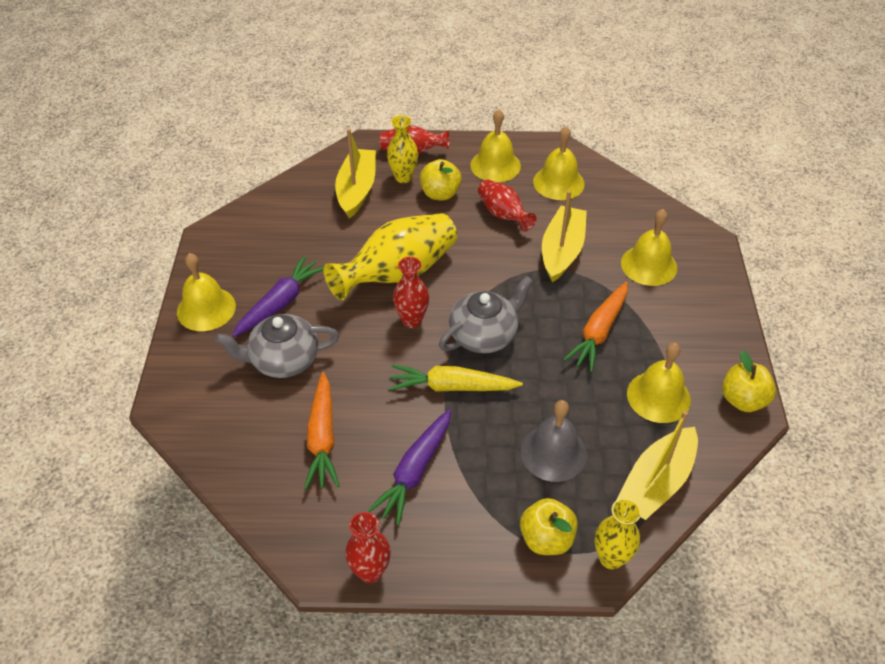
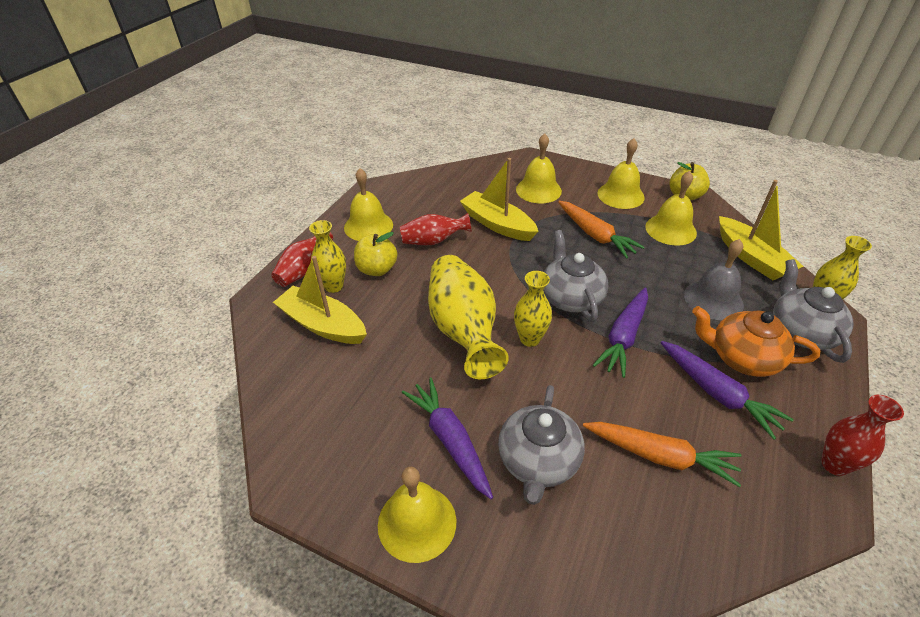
camera: 65 degrees left, 5 degrees down
yellow carrot [389,364,523,392] -> purple carrot [593,288,648,378]
red vase [393,257,429,328] -> yellow vase [514,271,552,347]
yellow apple [520,498,578,555] -> grey teapot [773,259,853,363]
yellow bell [533,126,585,200] -> yellow bell moved to [597,138,645,209]
none -> orange teapot [692,306,820,377]

